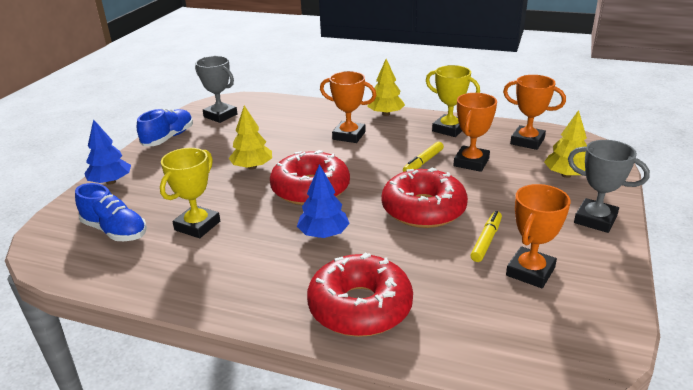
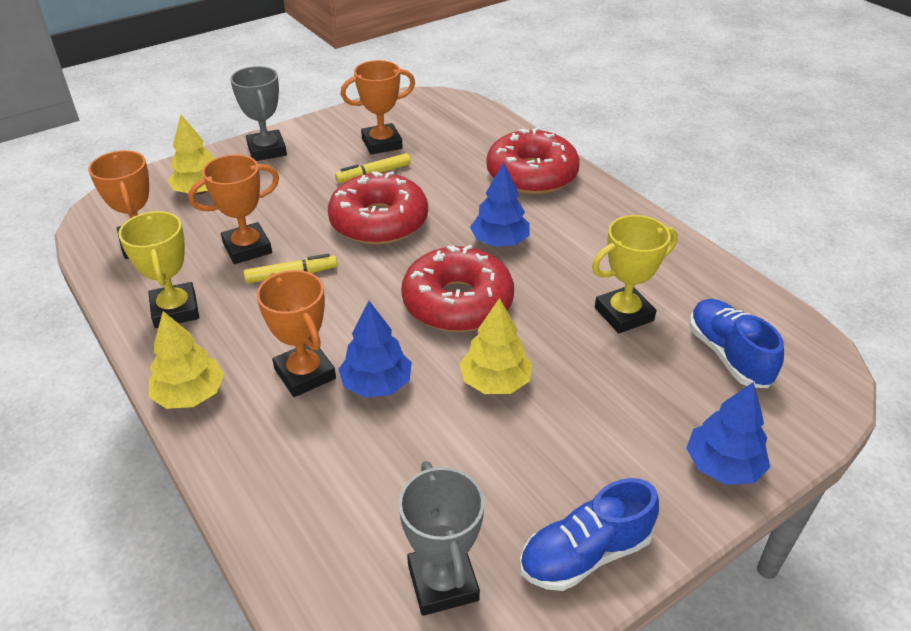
camera: 145 degrees left, 10 degrees up
none -> blue tree [338,301,412,398]

